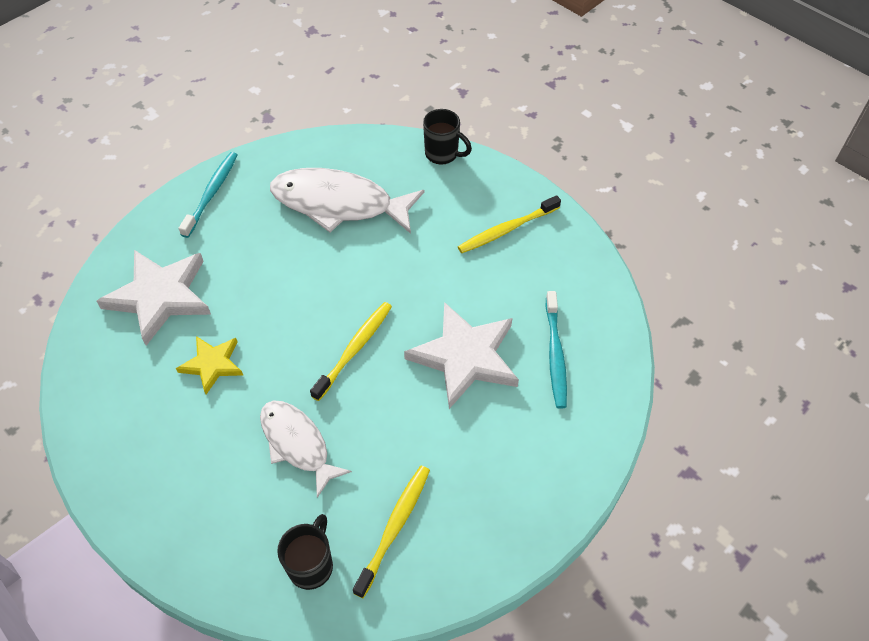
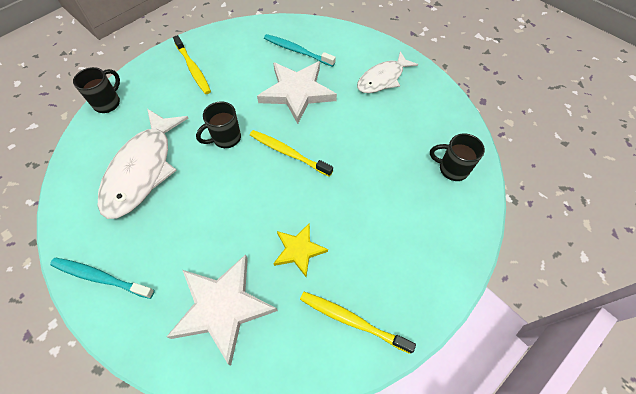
camera: 90 degrees left, 5 degrees up
white fish [260,400,352,498] -> white fish moved to [357,51,418,93]
yellow toothbrush [353,466,430,598] -> yellow toothbrush moved to [300,292,416,354]
turquoise toothbrush [546,291,567,409] -> turquoise toothbrush turned 150 degrees counterclockwise [264,34,336,67]
none -> black mug [196,101,241,148]

